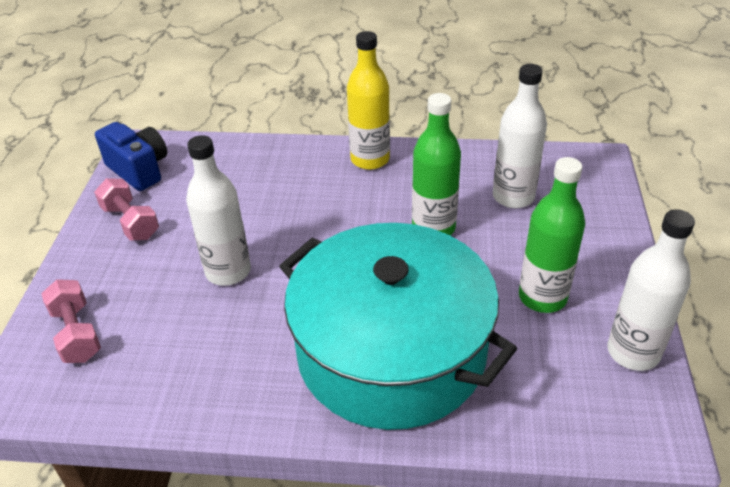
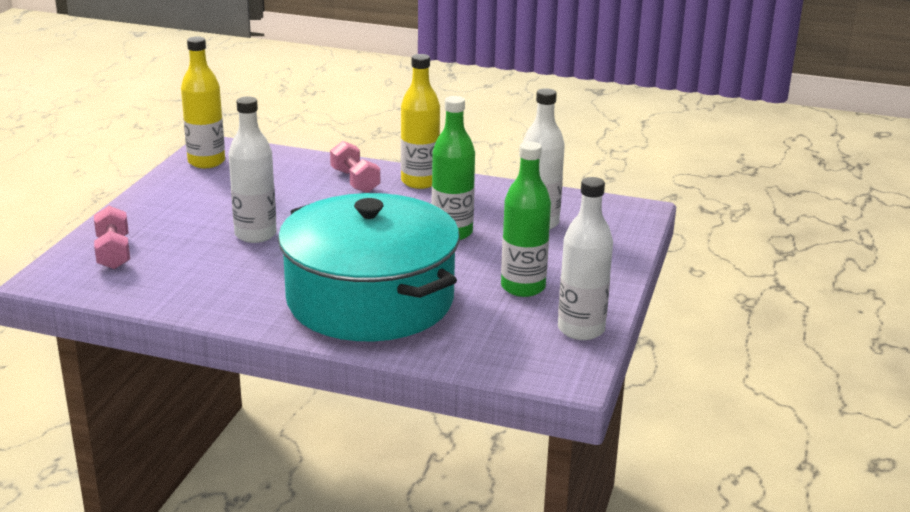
camera: 10 degrees right, 15 degrees down
pink dumbbell [94,178,159,240] -> pink dumbbell moved to [330,141,380,193]
blue camera [95,122,167,191] -> yellow bottle [181,37,225,168]

